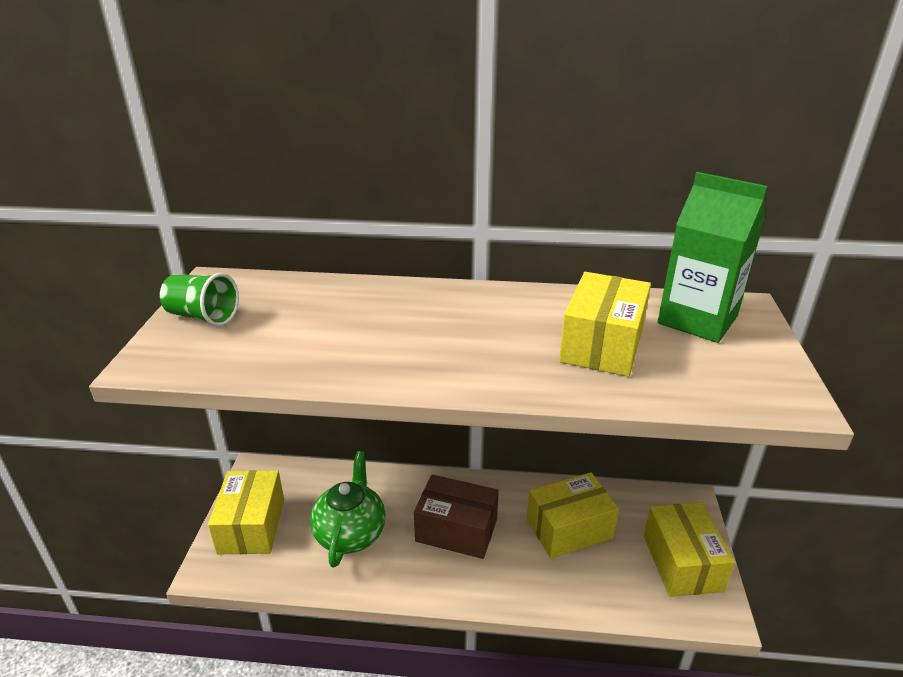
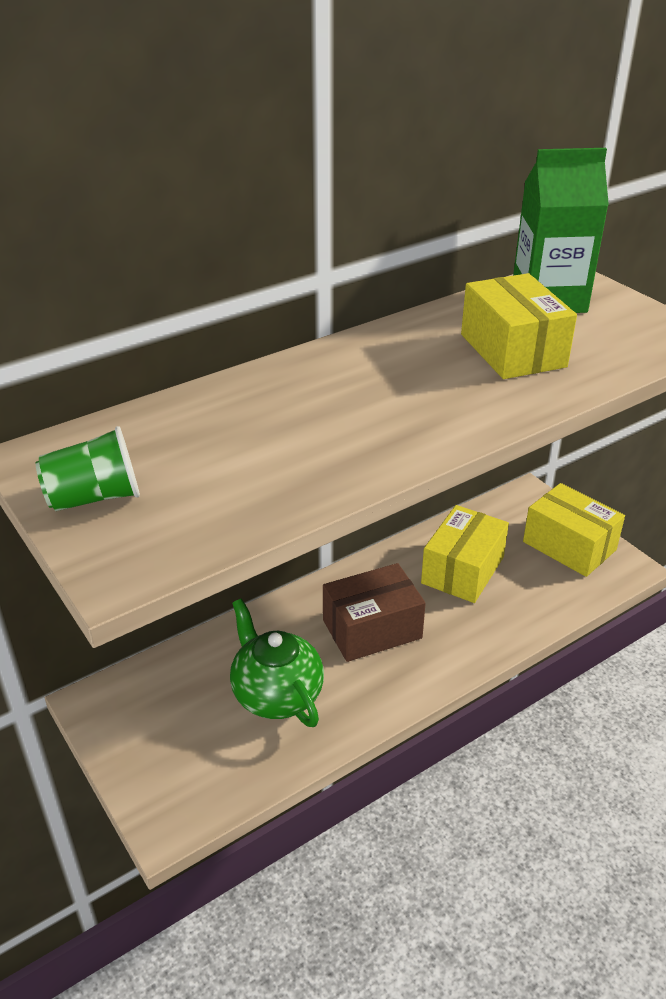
camera: 40 degrees left, 5 degrees up
yellow box [208,470,284,554] -> none

